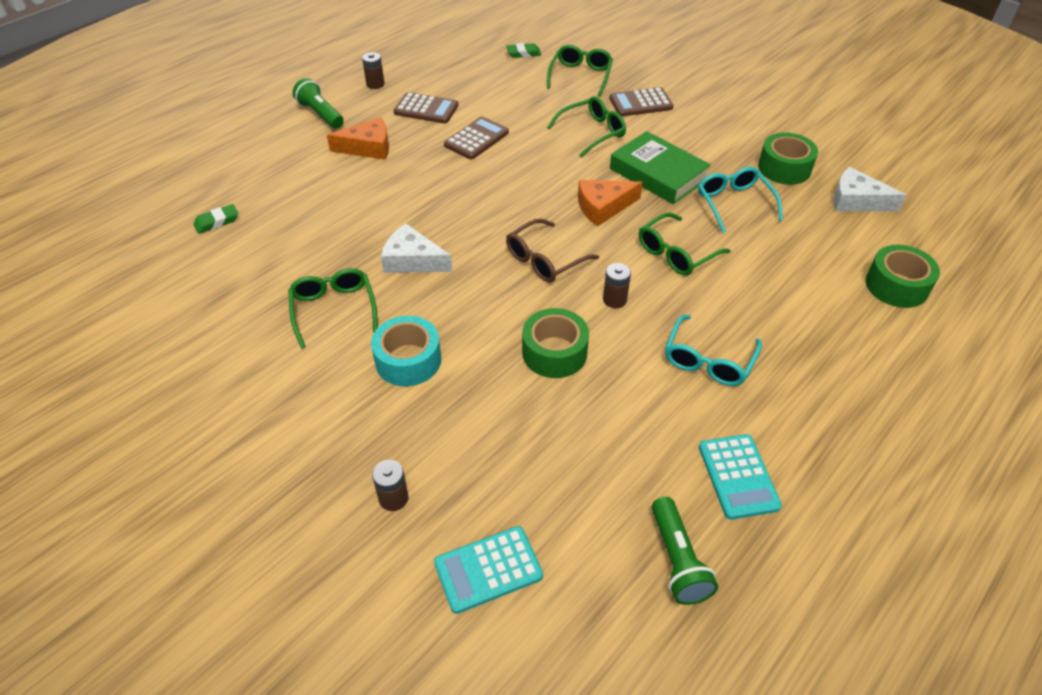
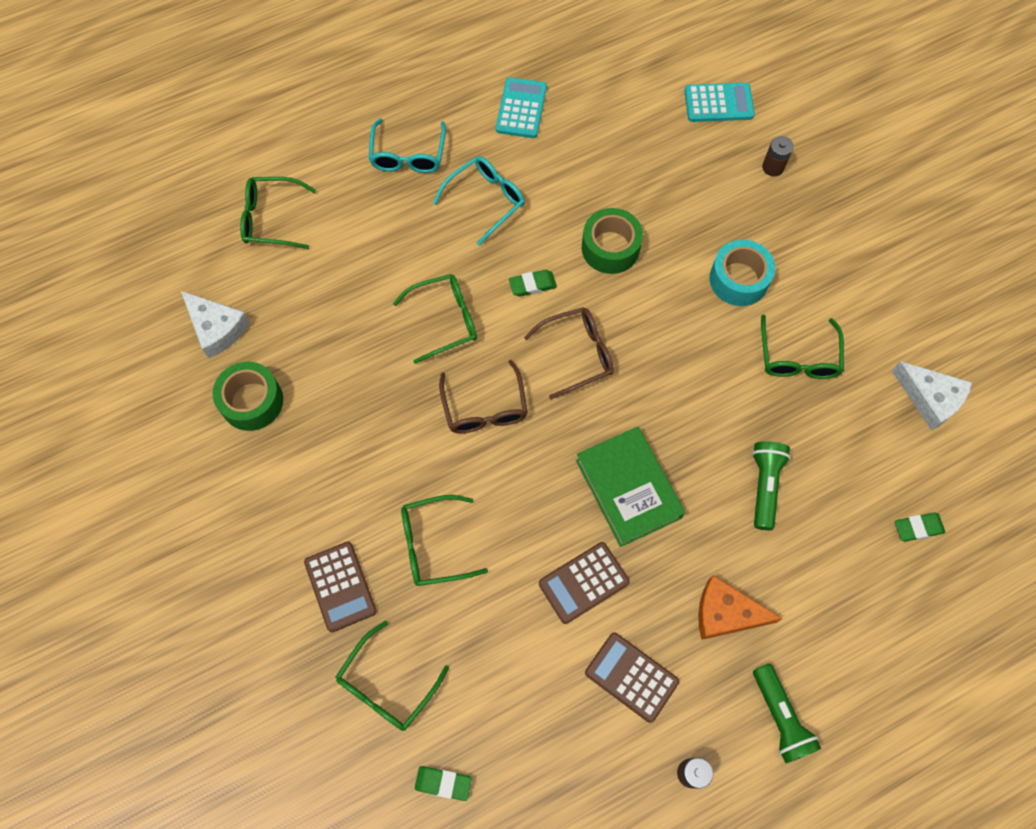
camera: 160 degrees left, 20 degrees up
white cheese [381,223,453,273] -> white cheese moved to [892,361,972,430]
orange cheese [578,180,643,227] -> brown glasses [439,360,528,433]
brown battery [603,263,631,308] -> green eraser [509,270,557,297]
brown calculator [609,87,673,117] -> brown calculator turned 60 degrees clockwise [304,542,377,632]
green book [610,131,711,204] -> green book moved to [576,427,685,547]
green flashlight [652,497,718,605] -> green flashlight moved to [752,441,791,530]
turquoise glasses [698,167,783,233] -> turquoise glasses moved to [369,119,446,173]
green tape [865,245,940,308] -> green glasses [240,177,316,249]

